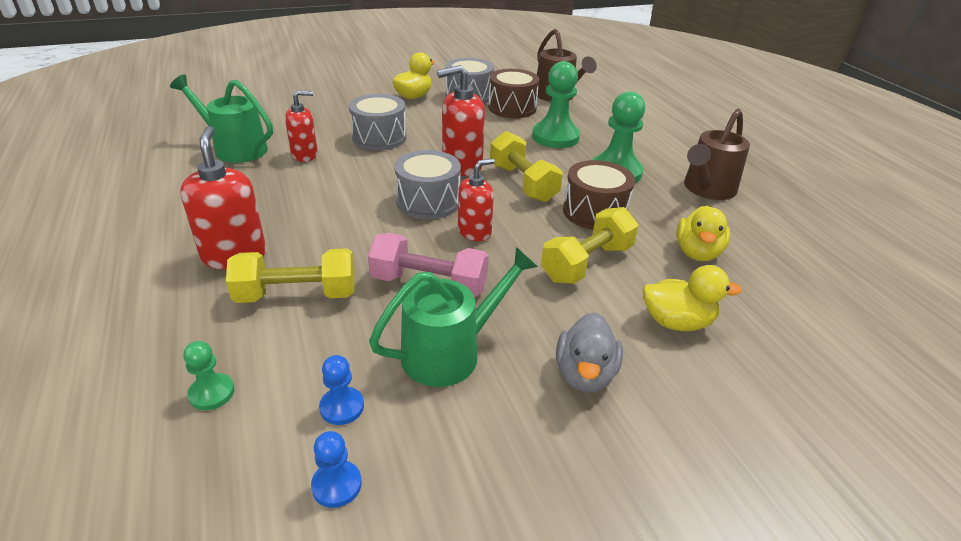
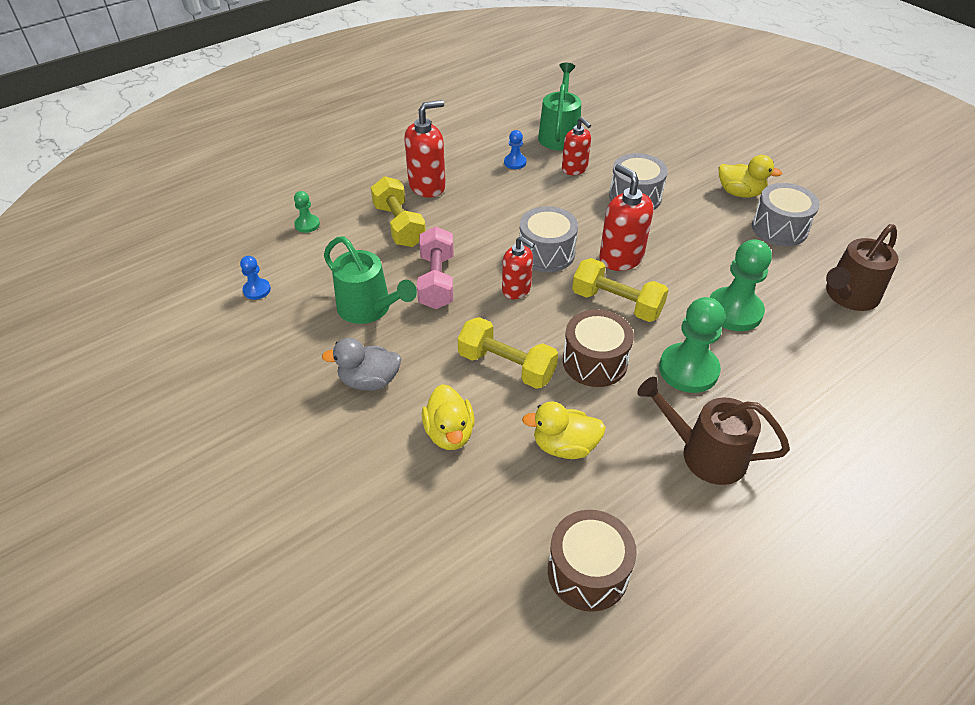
camera: 75 degrees right, 10 degrees up
blue pawn [319,355,364,425] -> blue pawn moved to [504,130,526,169]
brown drum [488,69,539,118] -> brown drum moved to [548,510,637,612]
yellow dumbbell [490,131,563,202] -> yellow dumbbell turned 75 degrees clockwise [572,258,668,322]

